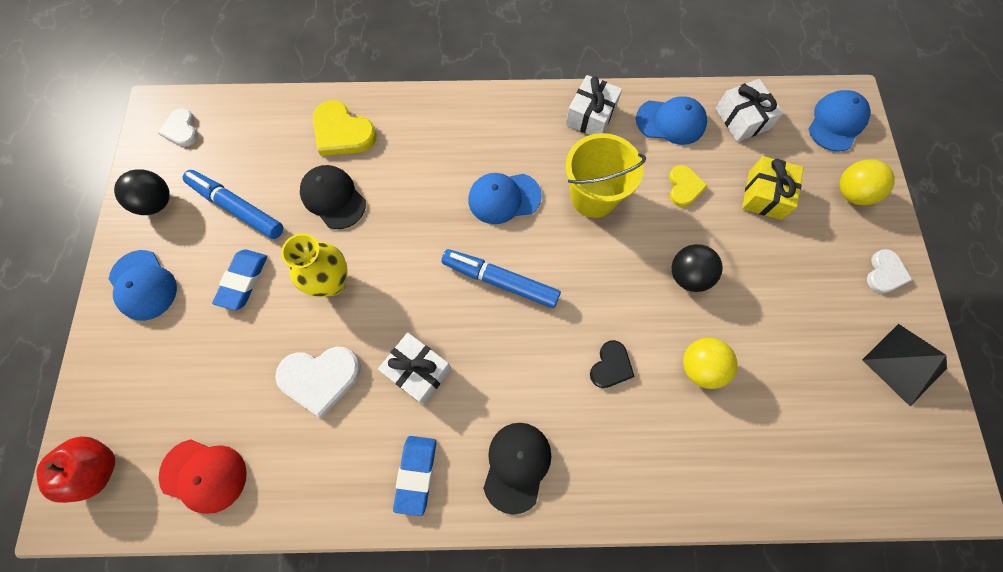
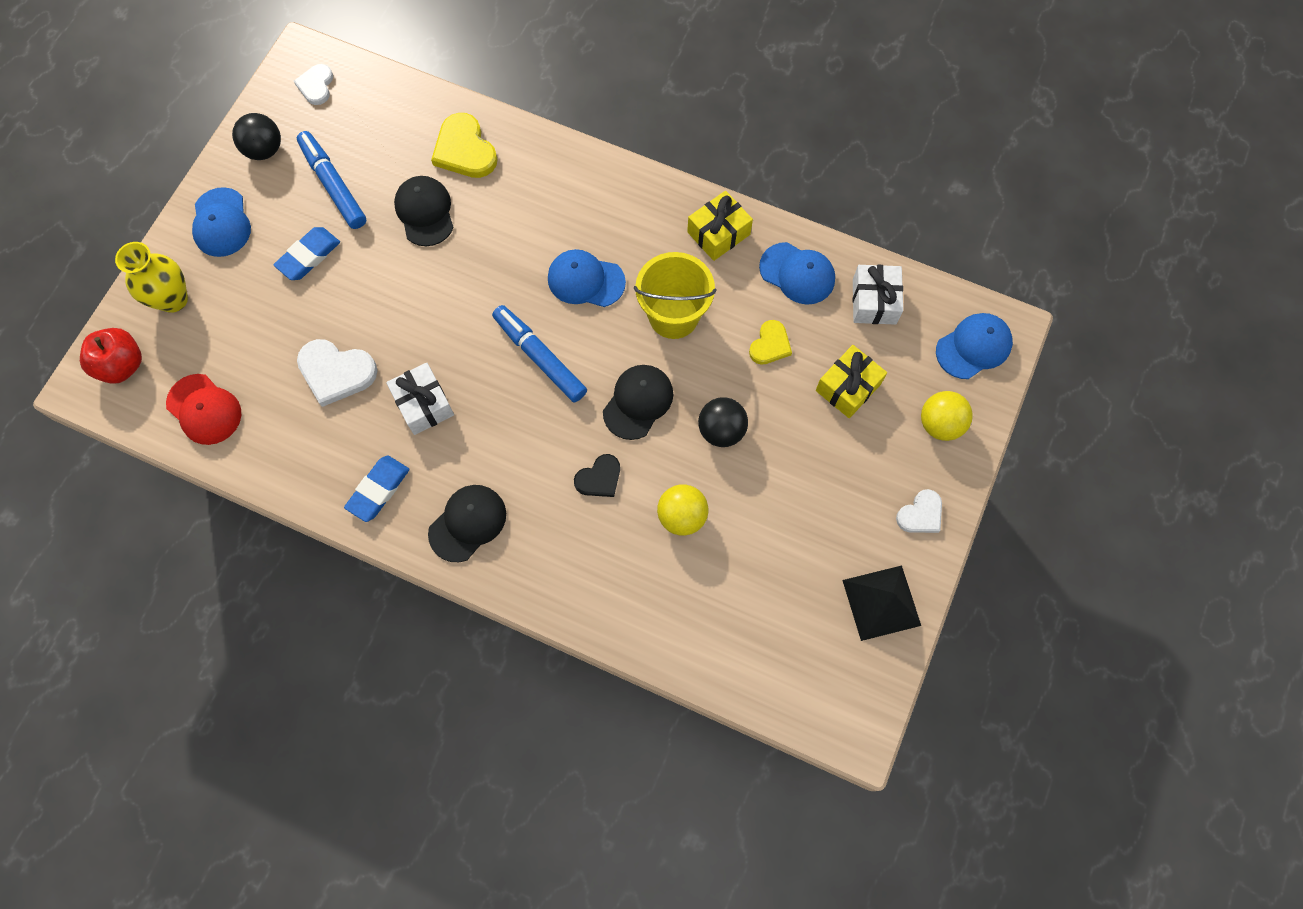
camera: 25 degrees right, 0 degrees up
yellow vase [281,234,348,297] -> yellow vase moved to [115,242,188,313]
white gift [566,75,622,135] -> yellow gift [687,191,753,261]
none -> black cap [603,365,673,440]

